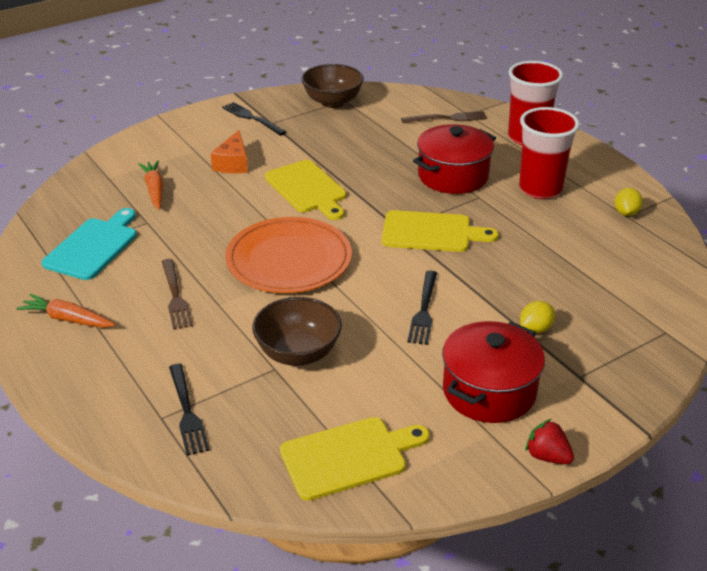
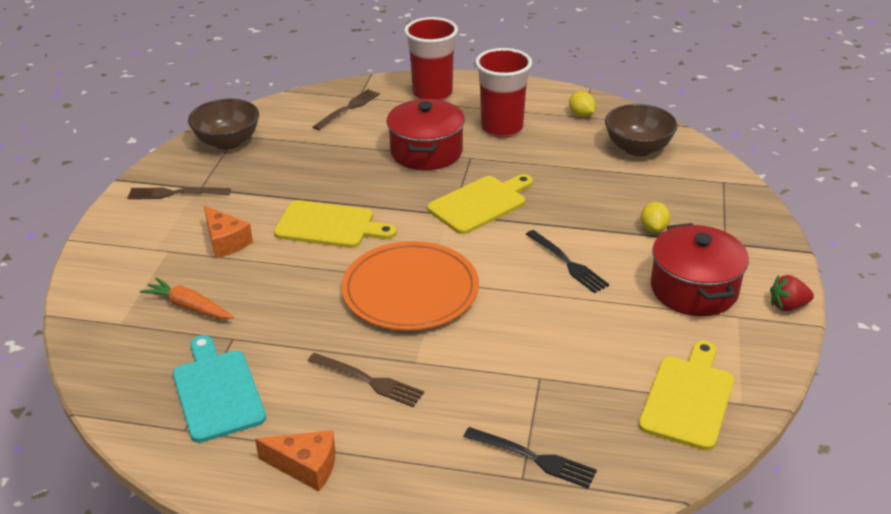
camera: 45 degrees left, 0 degrees up
orange carrot [16,294,115,328] -> orange cheese [255,430,335,491]
black fork [222,102,286,136] -> brown fork [127,187,231,199]
brown bowl [252,297,342,366] -> brown bowl moved to [605,104,678,156]

